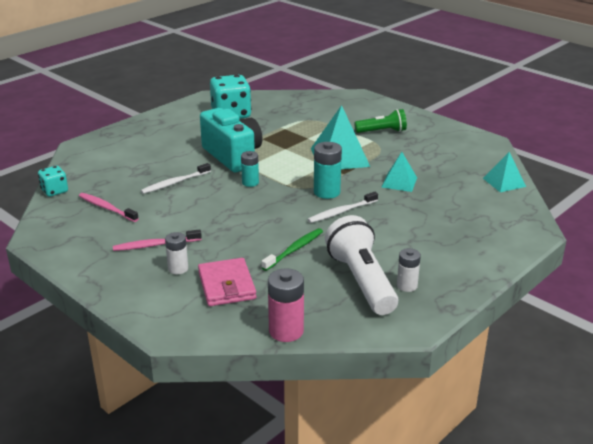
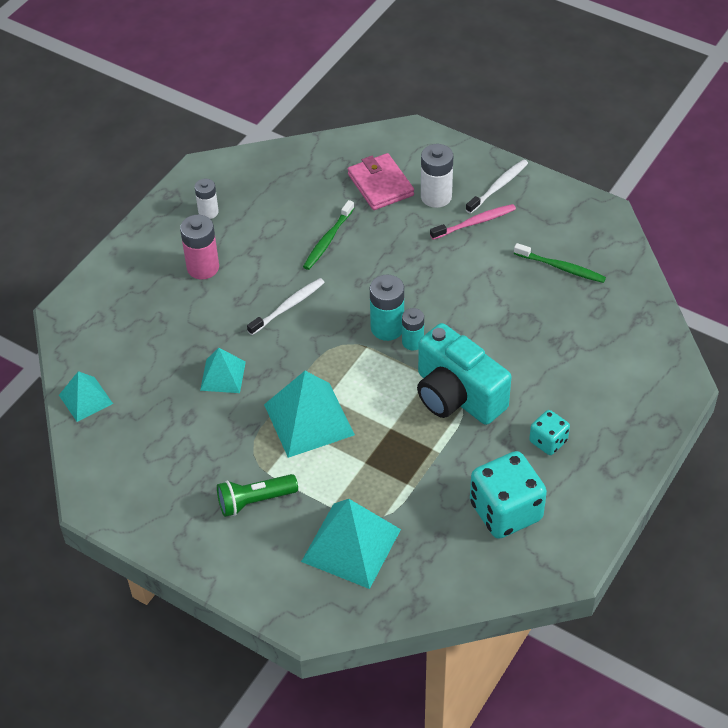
camera: 170 degrees right, 20 degrees up
turquoise dice [38,166,68,197] -> turquoise dice moved to [529,410,570,455]
pink toothbrush [79,193,139,222] -> green toothbrush [514,243,606,283]
white toothbrush [141,163,211,194] -> white toothbrush moved to [466,160,528,214]
white battery [165,232,188,274] -> white battery [421,144,453,208], size x1.55
pink battery [268,268,304,342] -> pink battery moved to [180,215,219,279]
turquoise battery [314,142,342,199] -> turquoise battery moved to [370,275,404,341]
white flashlight [325,215,398,315] -> none
none -> turquoise pyramid [301,499,401,589]

